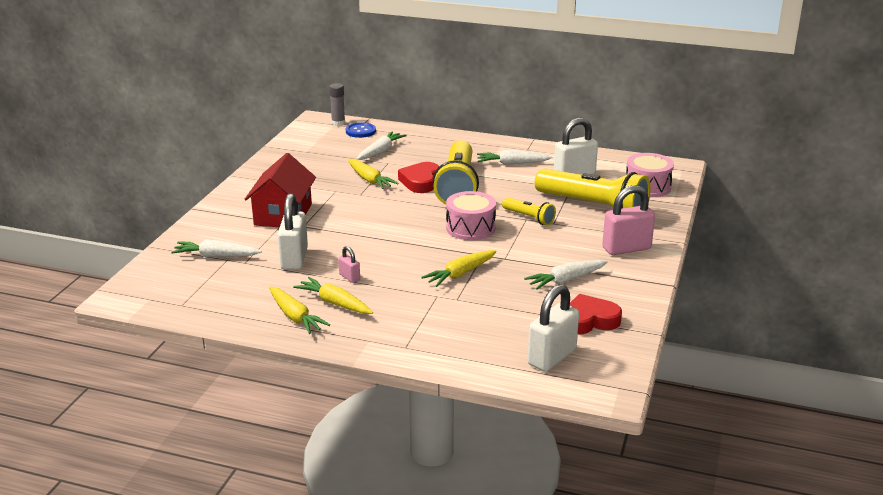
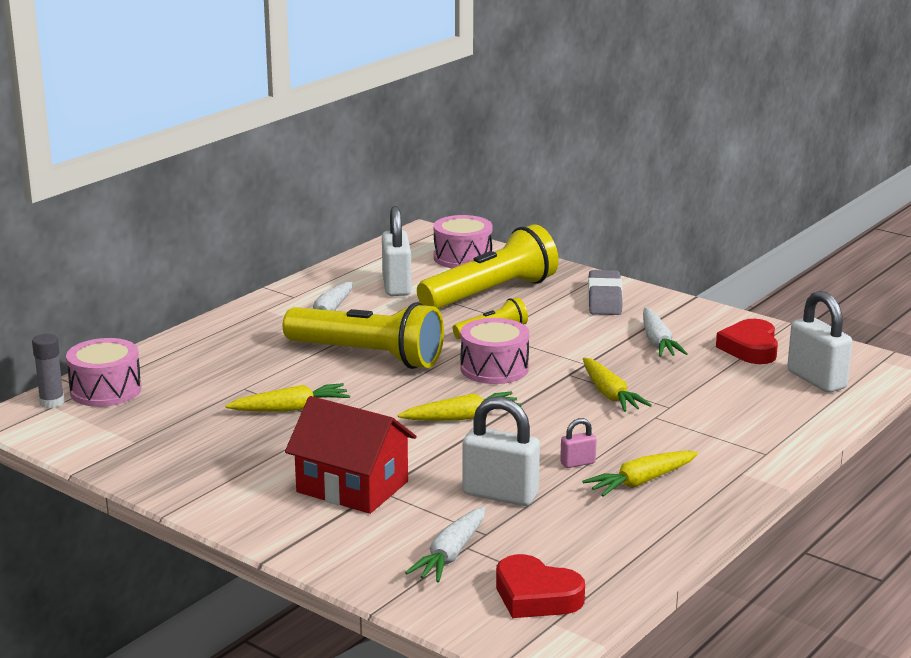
camera: 70 degrees left, 5 degrees down
yellow carrot [269,287,330,334] -> yellow carrot moved to [398,392,522,421]
blue button [346,122,376,138] -> pink drum [66,338,142,407]
white carrot [357,131,407,160] -> none
red heart [398,162,439,193] -> red heart moved to [496,554,585,618]
pink padlock [602,185,655,255] -> grey eraser [588,270,622,315]

